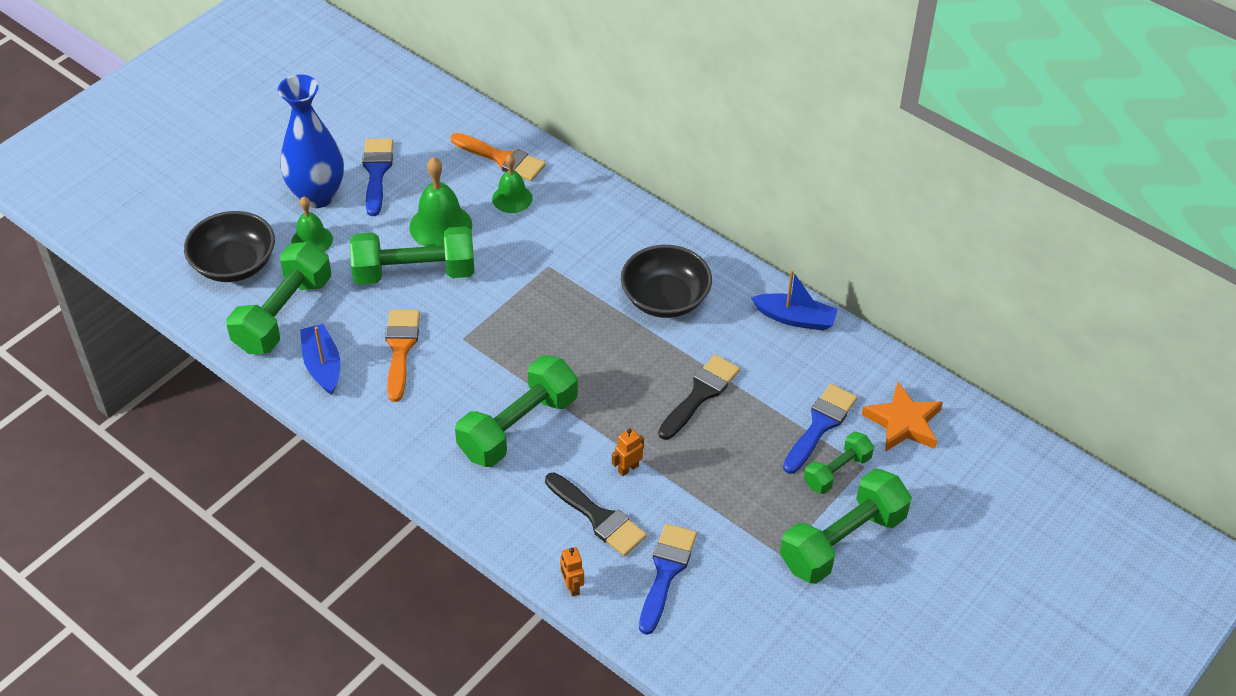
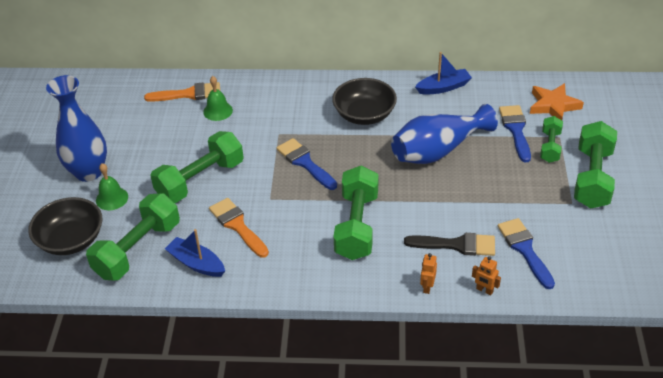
camera: 35 degrees left, 5 degrees down
green dumbbell [226,242,331,354] -> green dumbbell turned 45 degrees clockwise [86,193,180,281]
blue brush [362,139,393,216] -> blue brush moved to [276,138,337,190]
green bell [409,157,472,247] -> none
orange robot [612,428,644,476] -> orange robot moved to [420,253,437,294]
black brush [658,354,740,440] -> blue vase [391,104,498,164]

